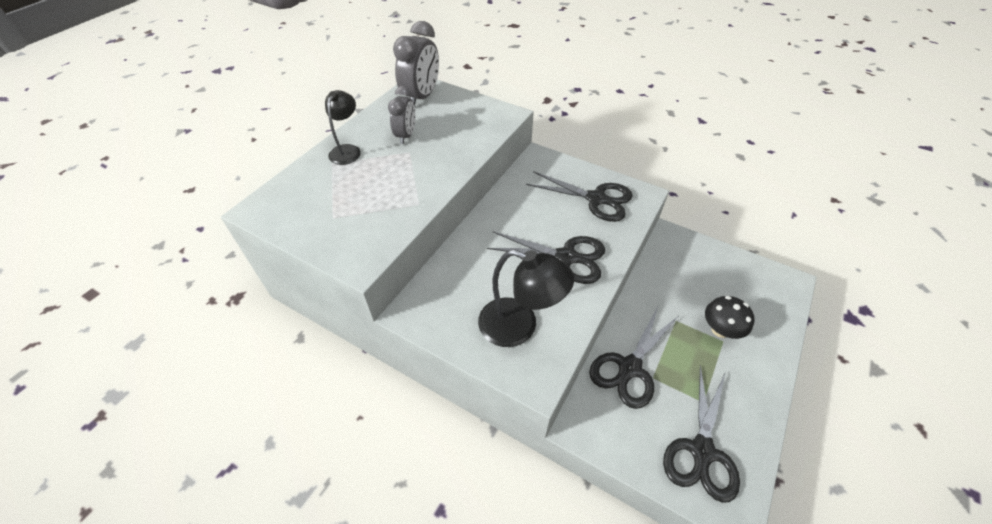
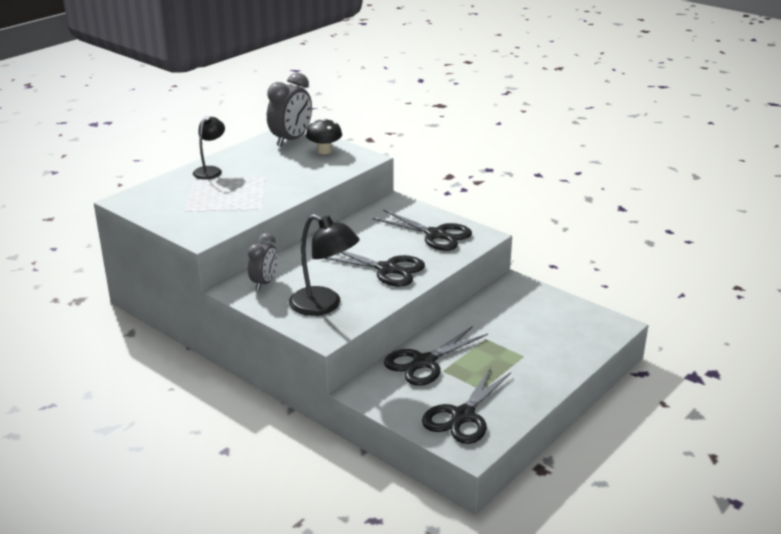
camera: 10 degrees right, 20 degrees down
grey clock [388,86,415,144] -> grey clock moved to [248,233,278,290]
black mushroom [705,296,755,339] -> black mushroom moved to [306,118,342,154]

